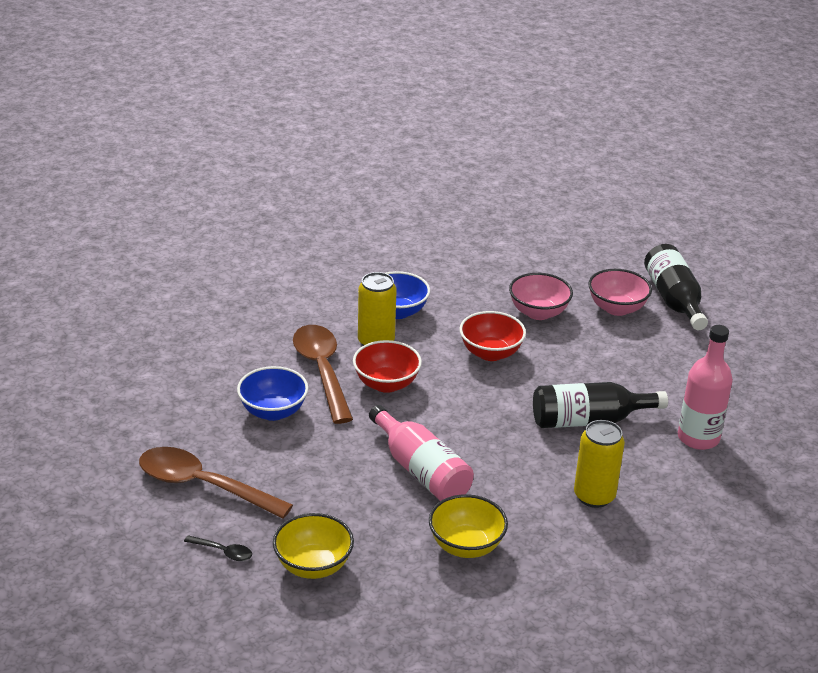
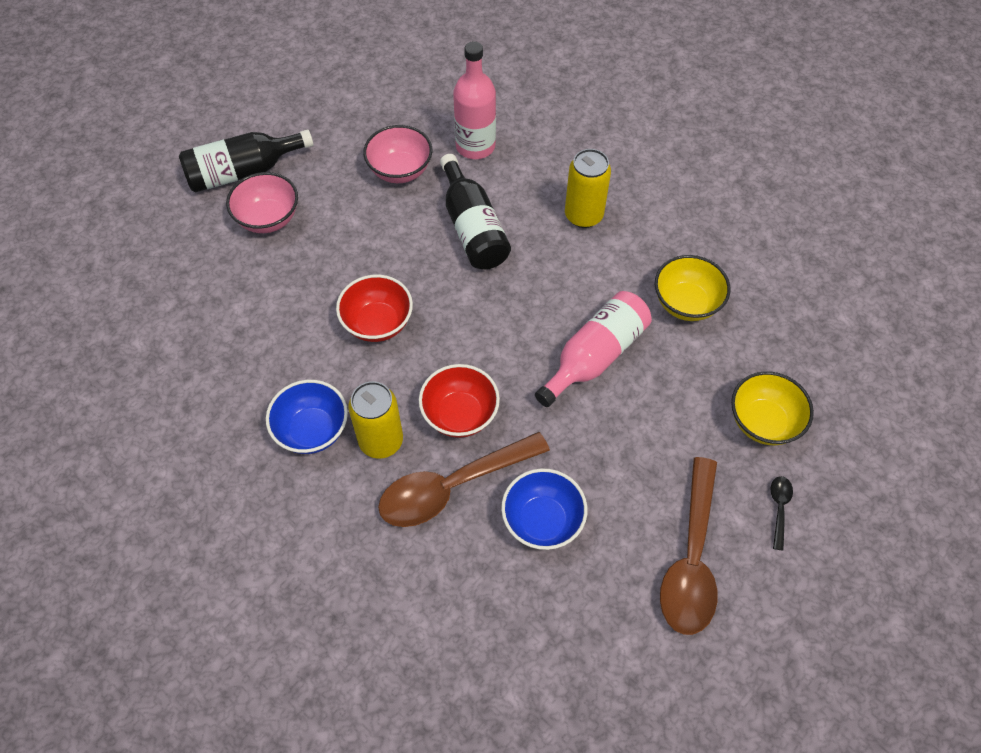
camera: 100 degrees left, 25 degrees up
pink bowl [509,273,573,320] -> pink bowl moved to [363,125,432,183]

